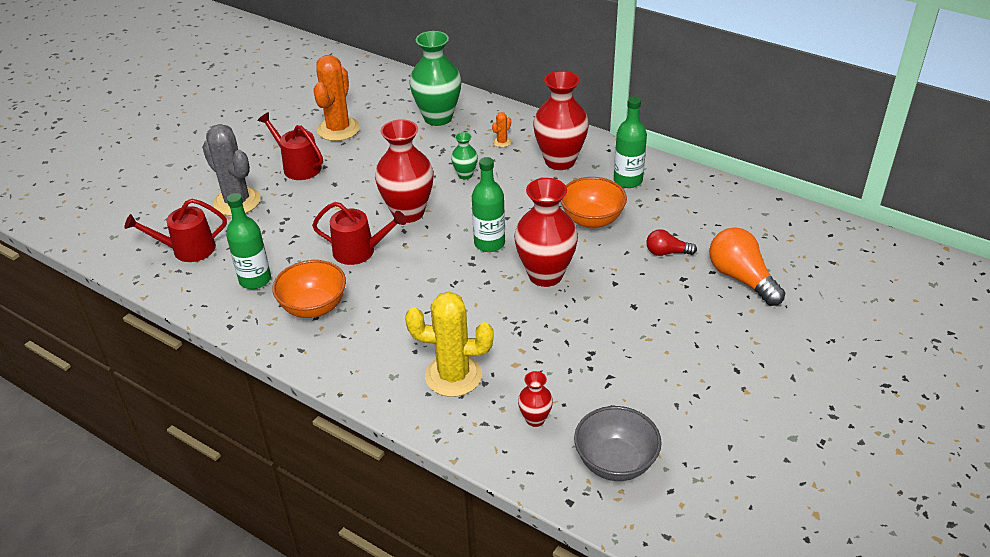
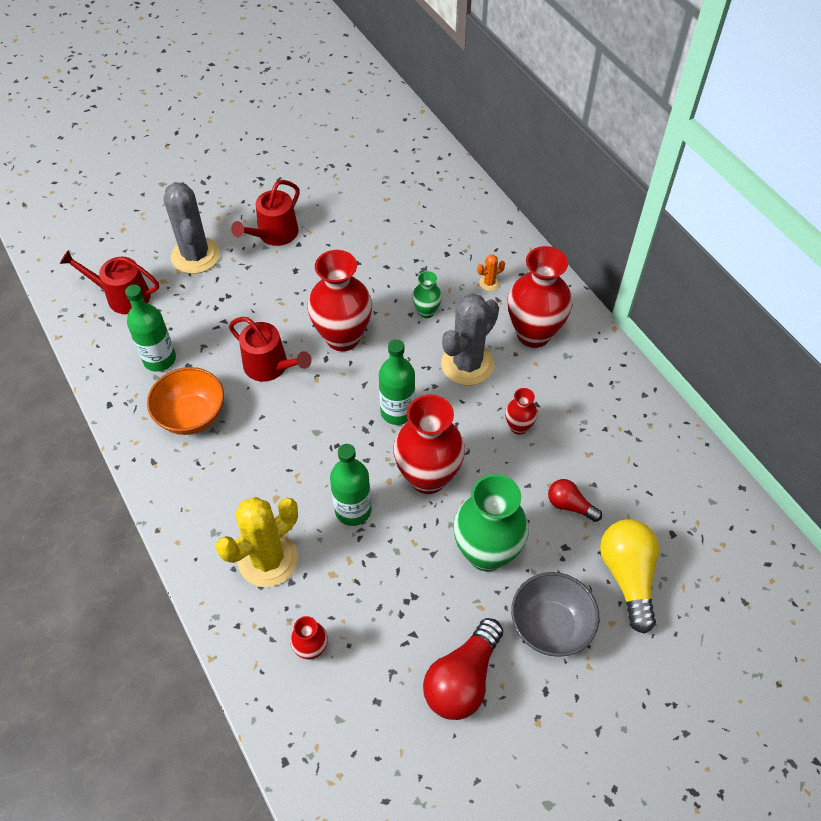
camera: 25 degrees right, 15 degrees up
red watering can [258,112,323,180] -> red watering can turned 120 degrees counterclockwise [231,180,300,246]
orange cactus [314,55,360,141] -> none
yellow cactus [405,292,494,397] -> yellow cactus turned 75 degrees counterclockwise [216,497,298,587]
green vase [410,31,461,126] -> green vase moved to [453,474,529,572]
orange bowl [560,177,627,228] -> red vase [505,388,538,435]
grey bowl [574,406,662,481] -> grey bowl moved to [511,572,599,657]
green bottle [614,96,647,188] -> green bottle moved to [330,444,371,526]
orange light bulb [709,227,785,306] -> yellow light bulb [600,519,659,634]
none -> red light bulb [423,618,503,720]
none -> grey cactus [441,293,499,386]

